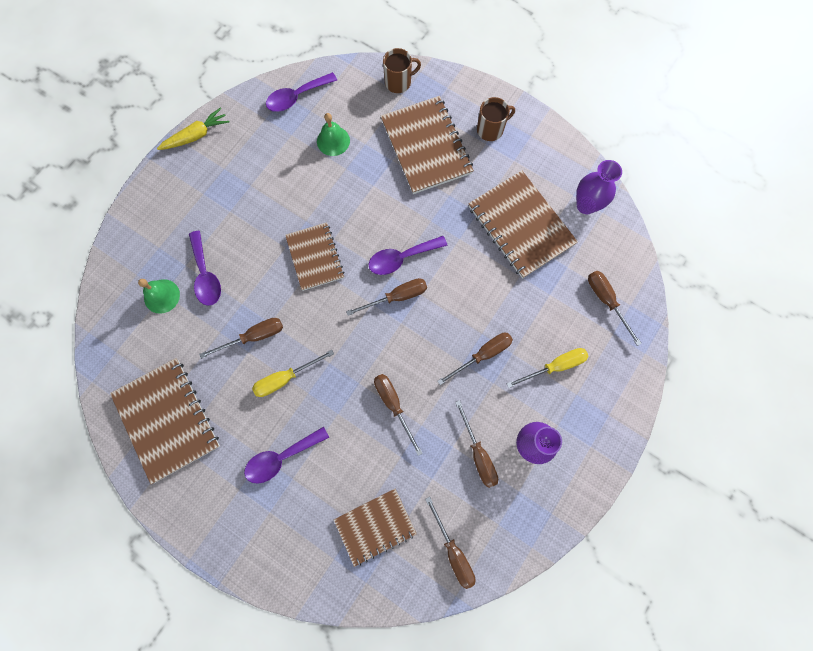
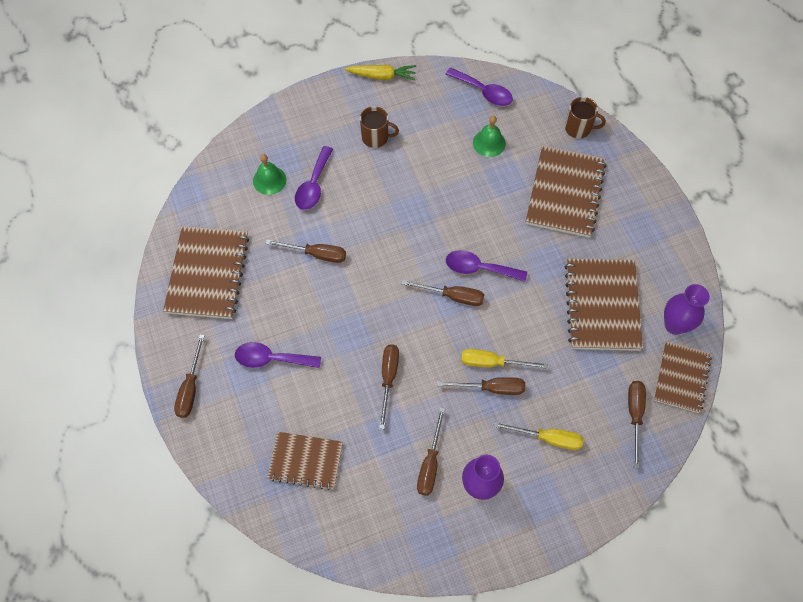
camera: 35 degrees right, 10 degrees down
yellow screwdriver [252,350,334,397] -> yellow screwdriver moved to [461,349,548,369]
purple spoon [266,72,337,112] -> purple spoon turned 150 degrees counterclockwise [445,68,513,106]
brown notebook [285,222,345,291] -> brown notebook moved to [654,341,712,413]
brown screwdriver [425,497,475,589] -> brown screwdriver moved to [174,334,205,418]
brown mug [477,97,515,141] -> brown mug moved to [360,106,399,148]

